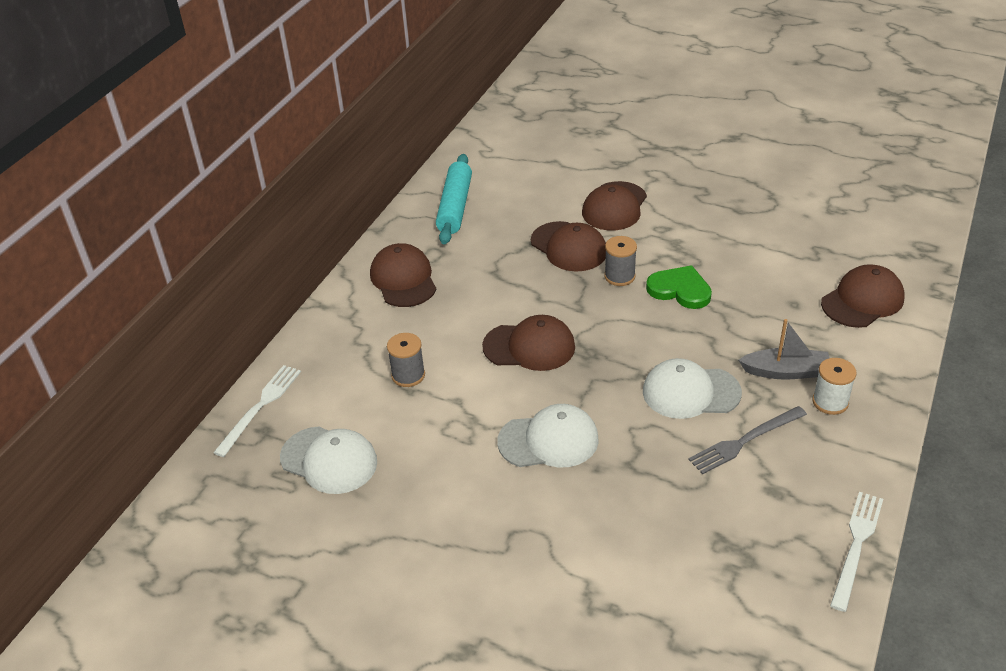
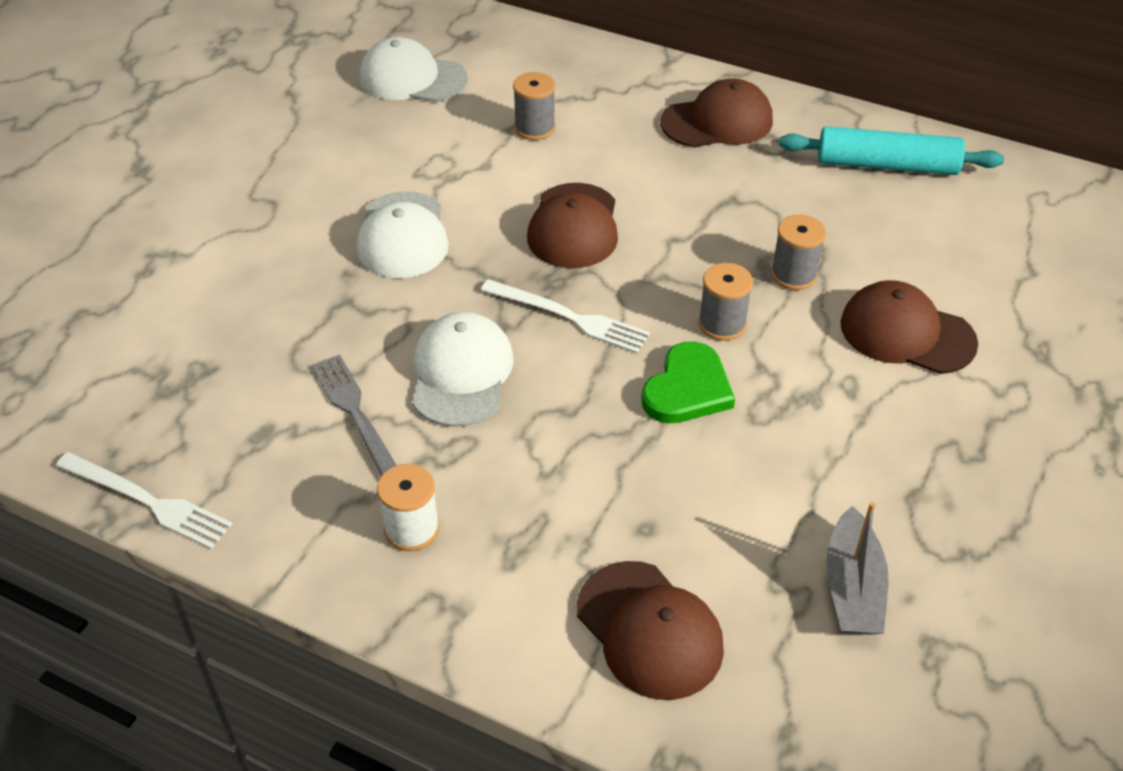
camera: 90 degrees right, 5 degrees up
white fork [213,365,301,457] -> white fork moved to [481,279,650,353]
white cap [280,426,377,494] -> white cap turned 75 degrees clockwise [359,37,468,102]
brown cap [531,221,606,272] -> grey spool [771,214,826,290]
grey boat [739,319,829,380] -> grey boat moved to [826,502,888,635]

